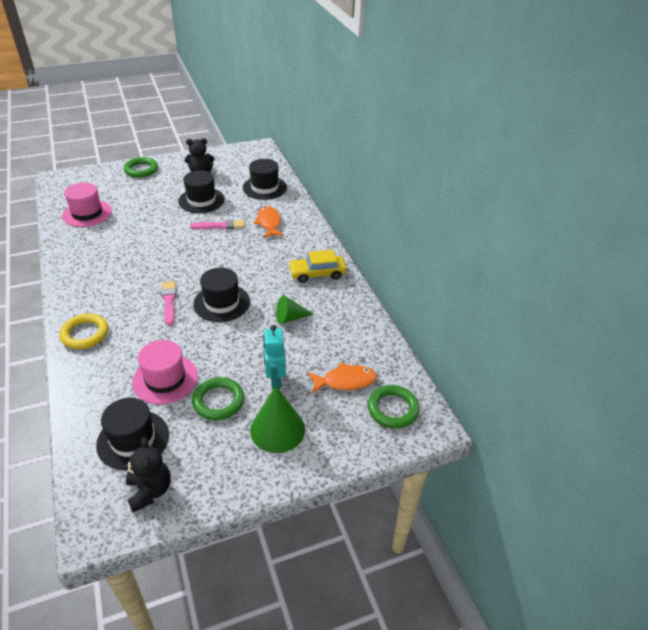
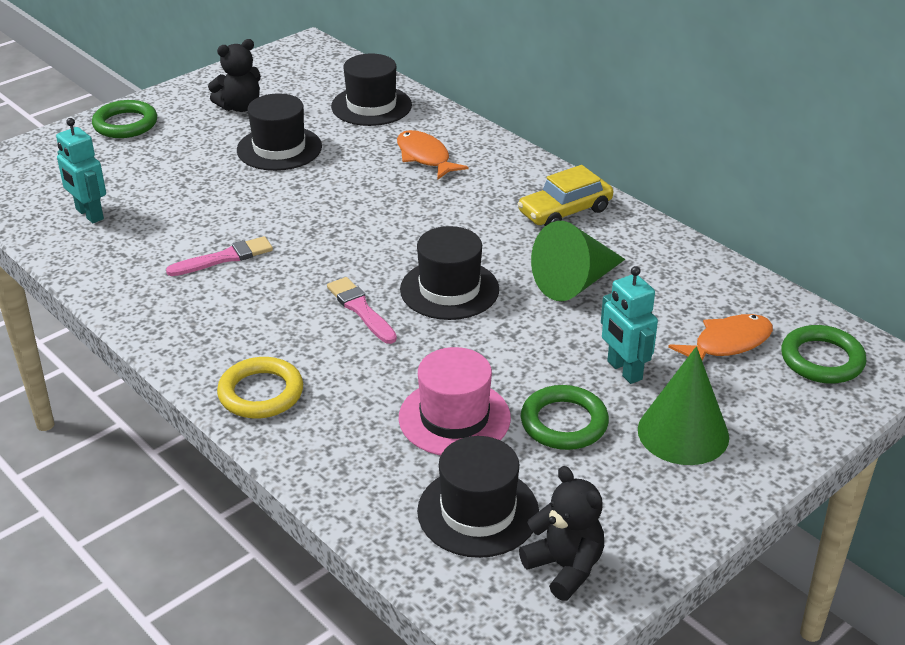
camera: 20 degrees left, 5 degrees down
pink hat [62,183,112,227] -> turquoise robot [56,118,106,223]
pink brush [190,219,245,229] -> pink brush moved to [166,236,273,276]
green cone [276,295,313,324] -> green cone [531,221,625,301], size x1.60

